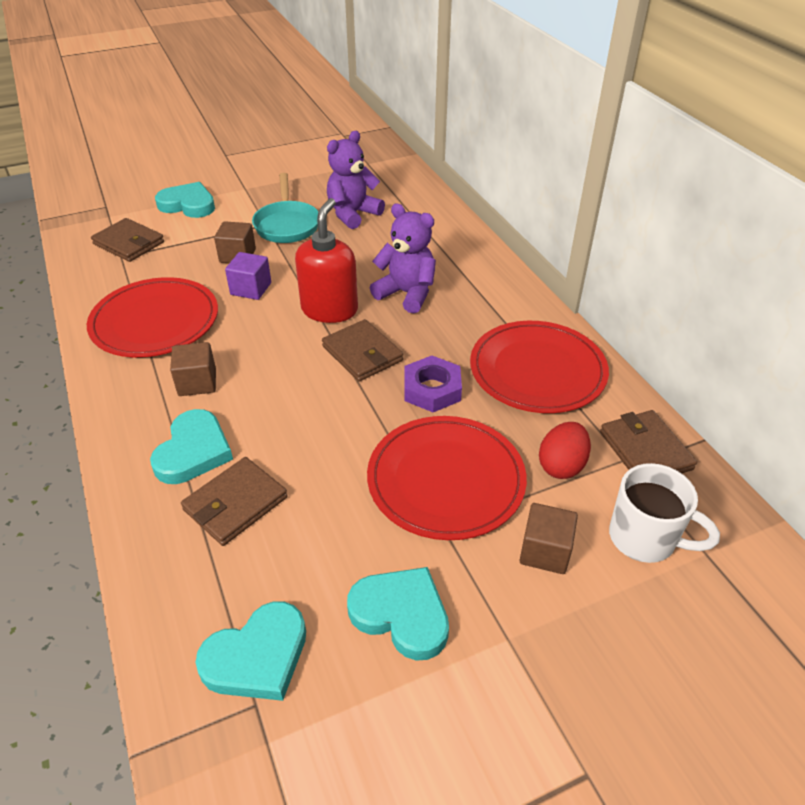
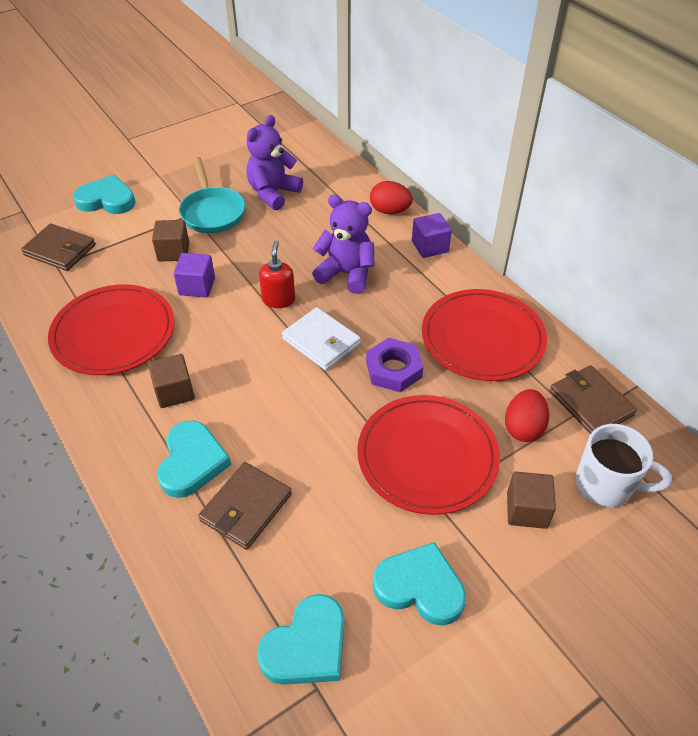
camera: 10 degrees left, 5 degrees up
red soap dispenser [295,198,358,323] -> red soap dispenser [259,240,295,308], size x0.61
brown wallet [322,319,403,381] -> white wallet [282,307,361,370]
none -> red egg [370,181,413,214]
none -> purple cube [412,213,452,258]

